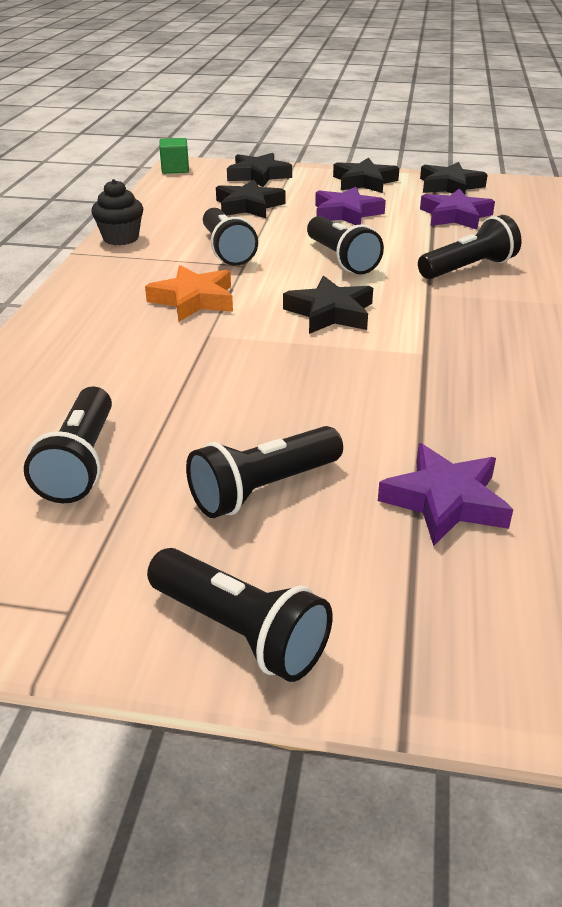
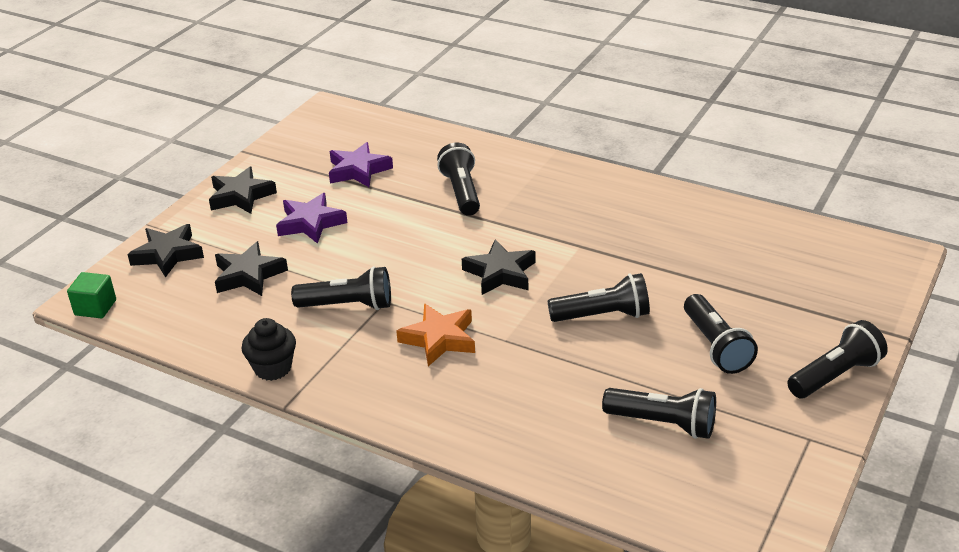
camera: 70 degrees left, 0 degrees up
black flashlight [307,216,384,274] -> black flashlight moved to [548,273,650,322]
purple star [378,443,513,546] -> none
black star [420,162,488,194] -> none

